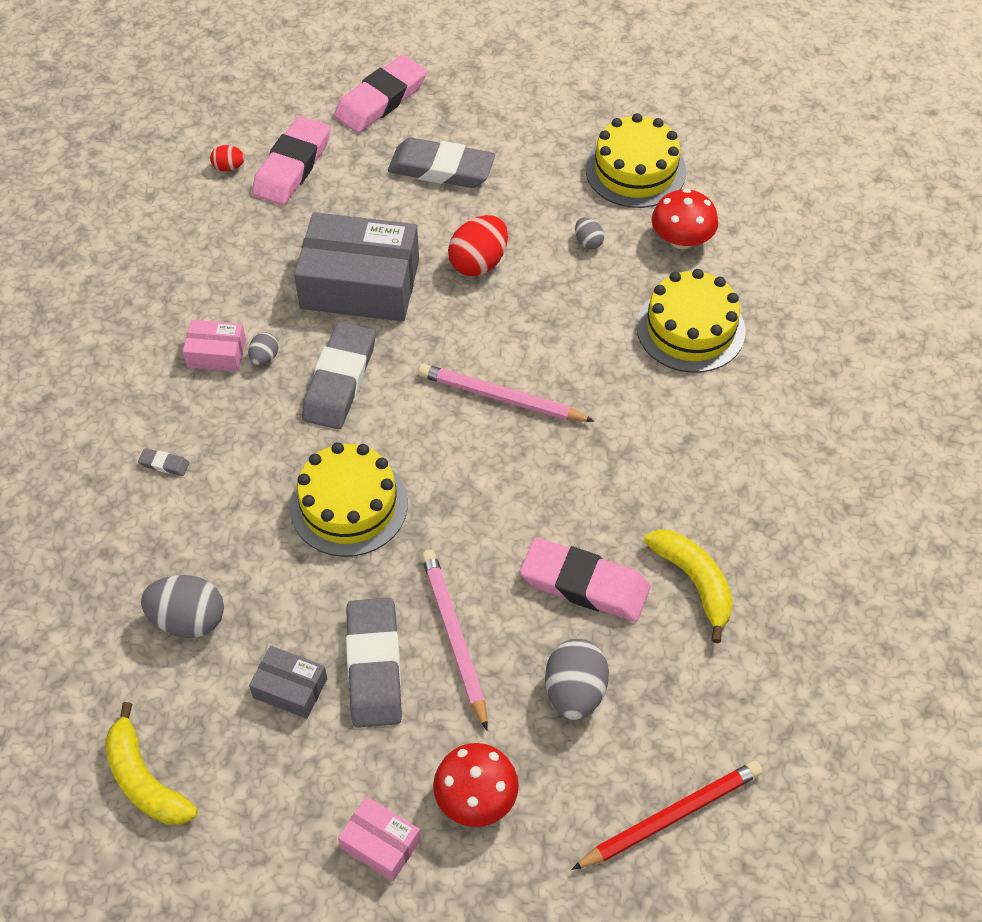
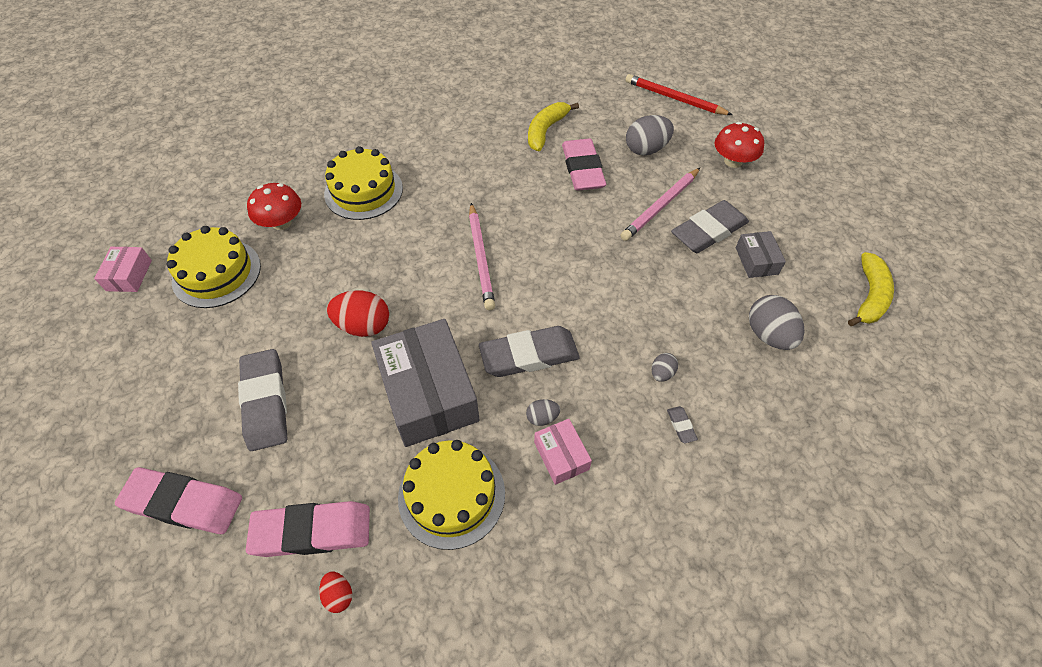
camera: 120 degrees left, 0 degrees up
yellow cake [290,442,408,557] -> yellow cake moved to [398,440,505,550]
pink box [338,797,421,881] -> pink box moved to [94,247,152,292]
grey egg [575,217,604,249] -> grey egg moved to [652,353,678,382]

